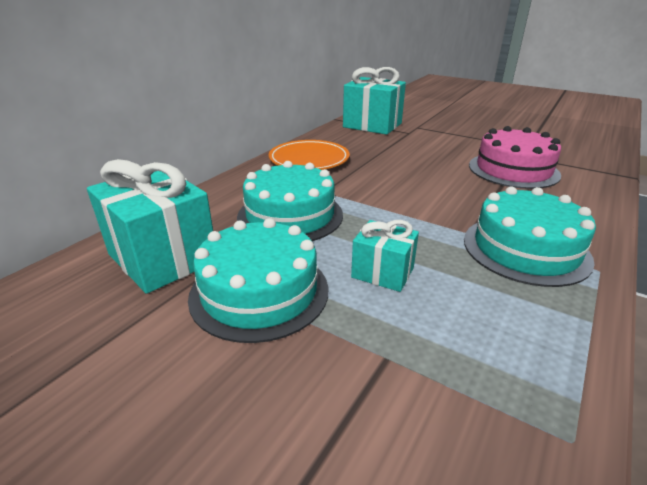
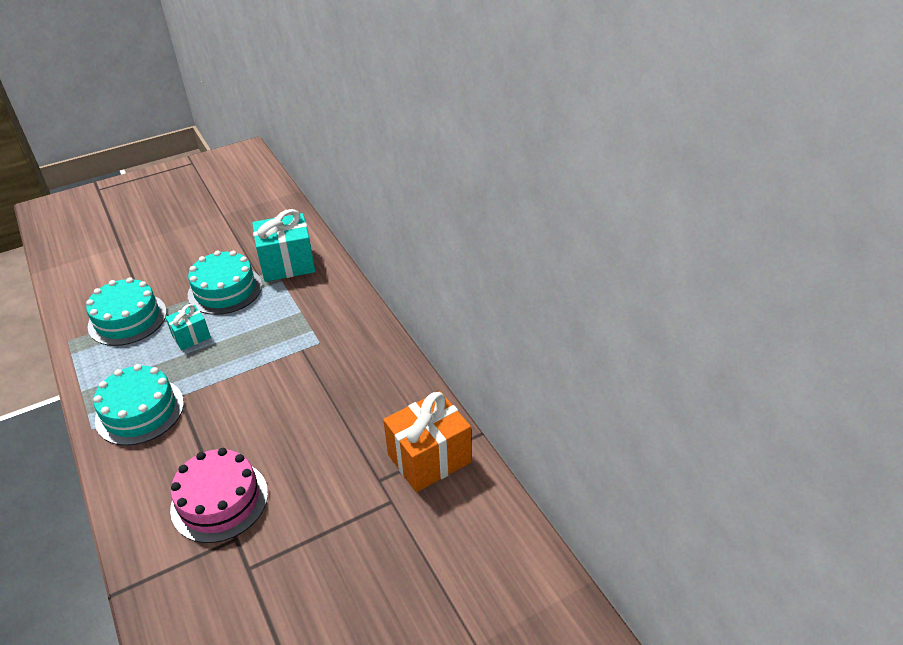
camera: 120 degrees right, 10 degrees up
turquoise cake [237,161,343,241] -> turquoise cake moved to [86,277,167,346]
orange plate [269,140,350,170] -> none
turquoise gift [343,67,406,135] -> orange gift [383,391,472,492]

